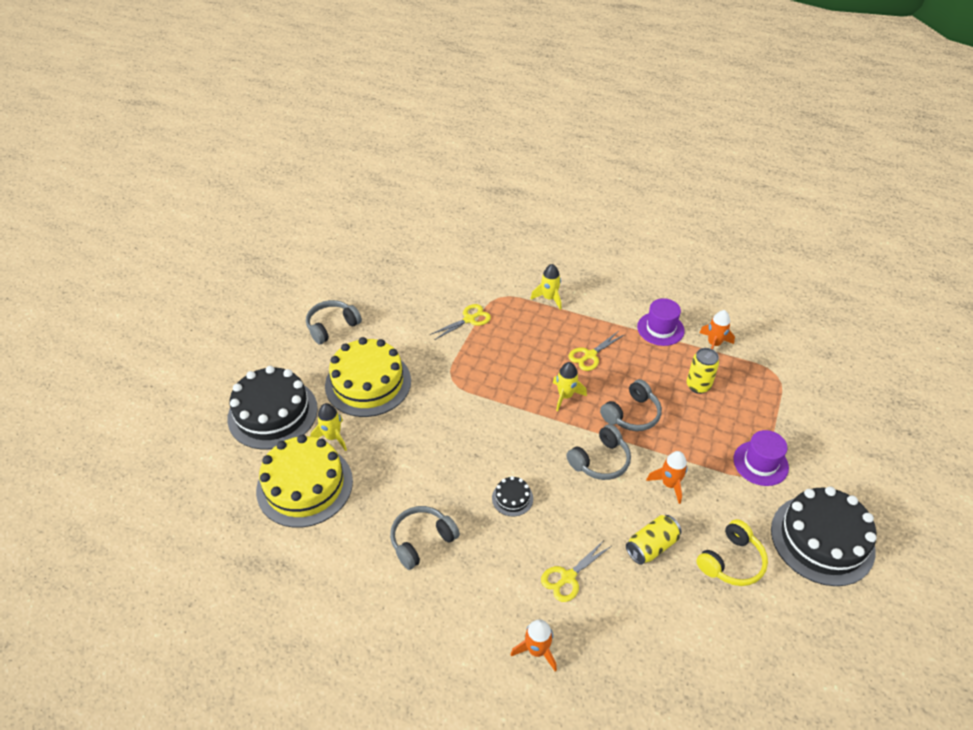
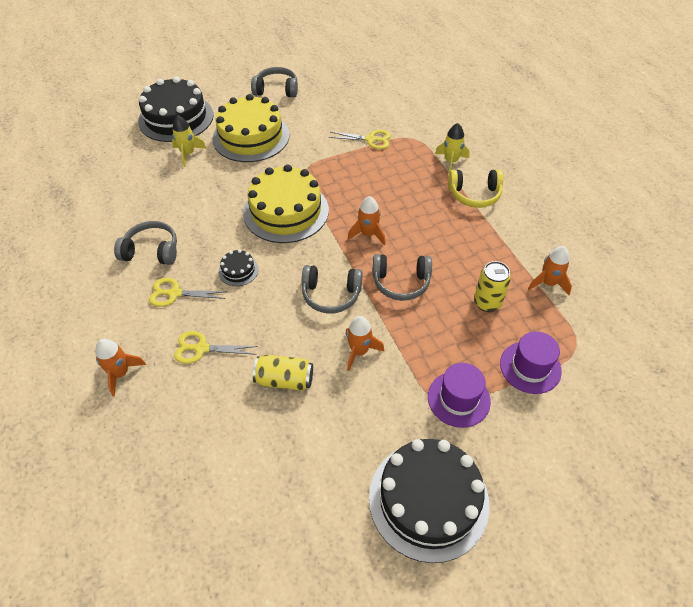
camera: 45 degrees right, 5 degrees up
yellow cake [256,435,353,528] -> yellow cake moved to [243,164,329,243]
yellow rocket [553,362,587,411] -> orange rocket [348,196,386,245]
yellow scissors [568,332,624,371] -> yellow scissors moved to [149,278,228,307]
purple hat [637,298,685,346] -> purple hat moved to [500,331,562,394]
yellow headphones [696,519,768,586] -> yellow headphones moved to [448,170,503,208]

